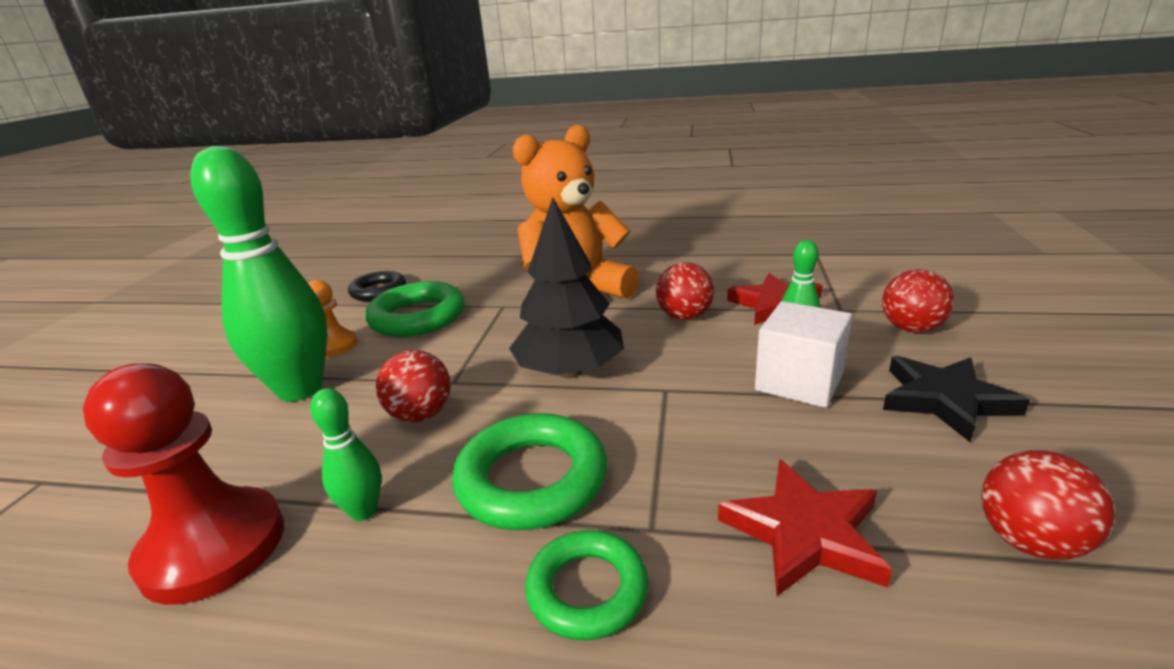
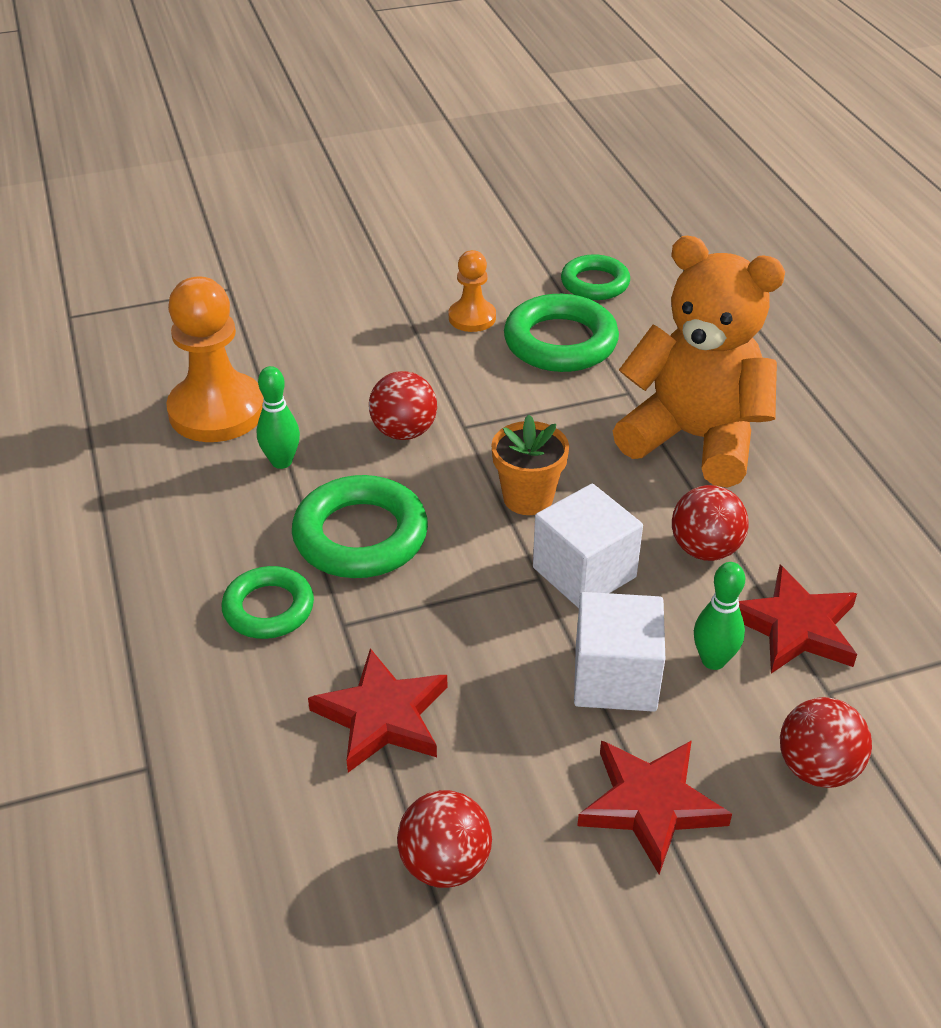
camera: 60 degrees right, 15 degrees up
red pawn [83,363,284,605] -> orange pawn [166,277,264,442]
green bowling pin [191,146,327,402] -> none
black ring [348,271,406,301] -> green ring [561,254,630,300]
black tree [509,197,624,378] -> orange flower pot [491,415,569,515]
black star [883,356,1030,443] -> red star [577,740,732,874]
none -> white cube [533,484,643,608]

